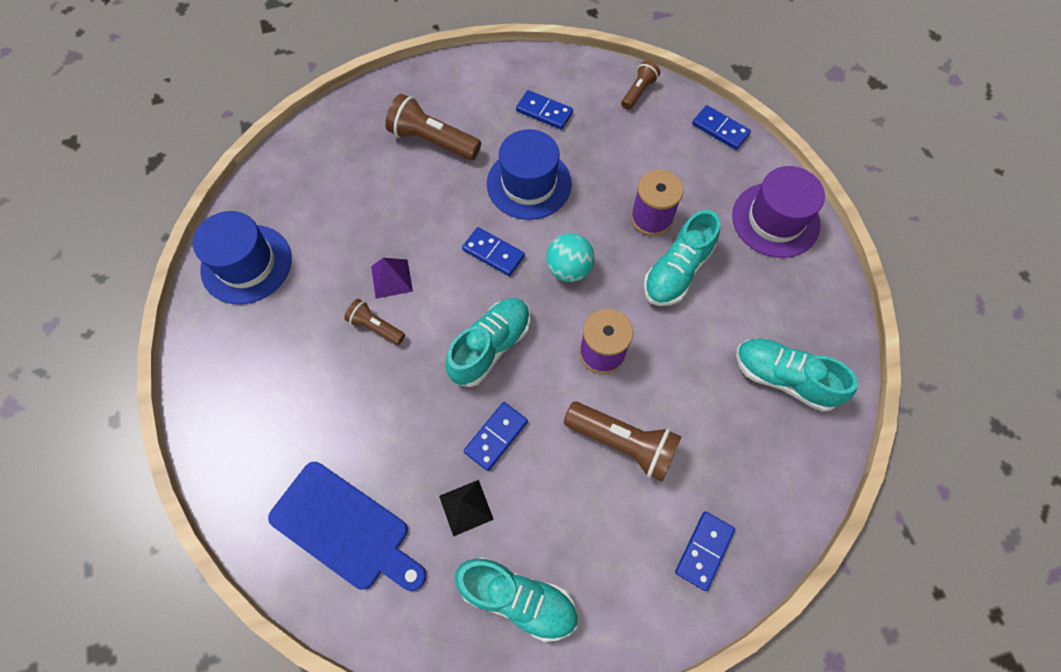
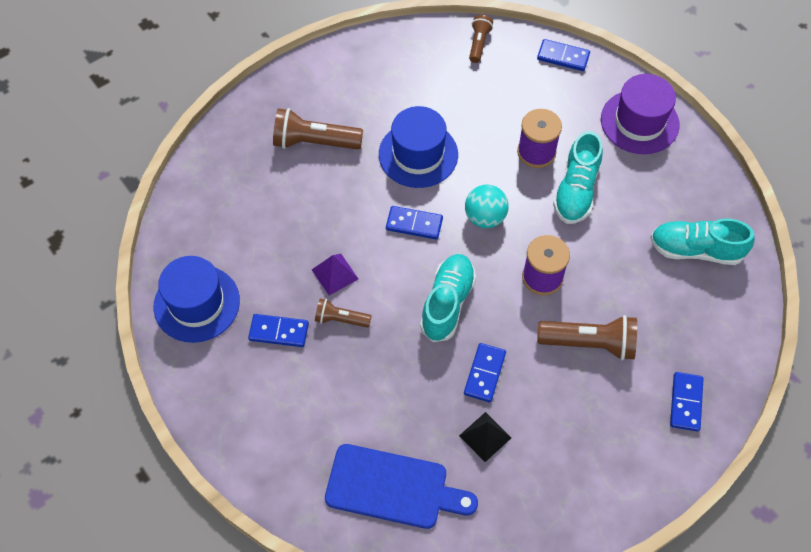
camera: 20 degrees left, 5 degrees down
turquoise shoe [454,557,578,642] -> none
blue domino [516,90,573,130] -> blue domino moved to [248,314,309,347]

